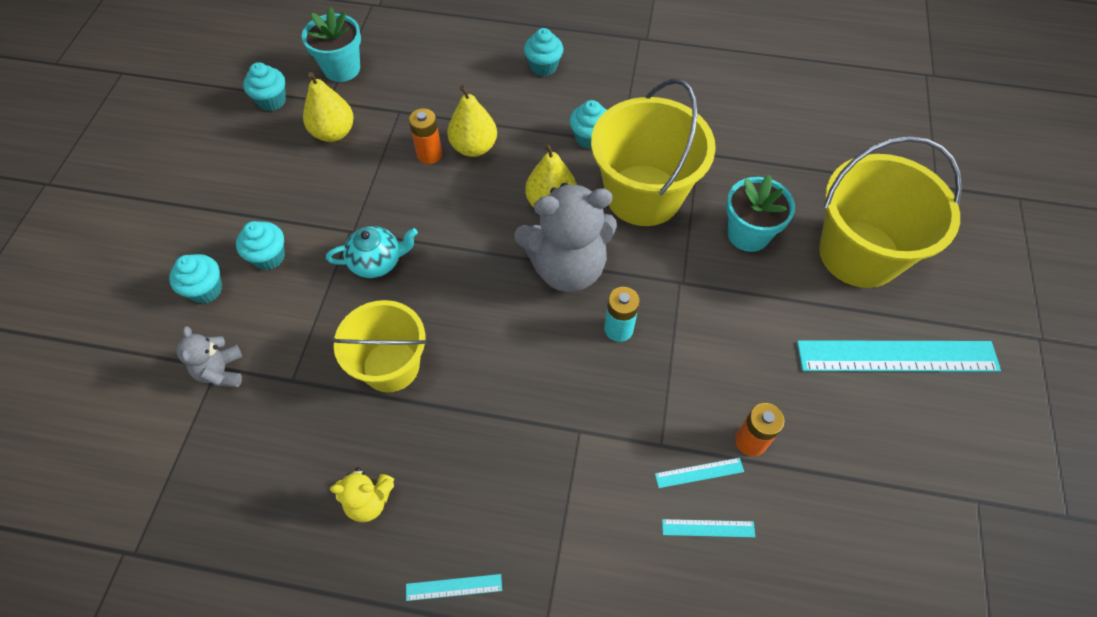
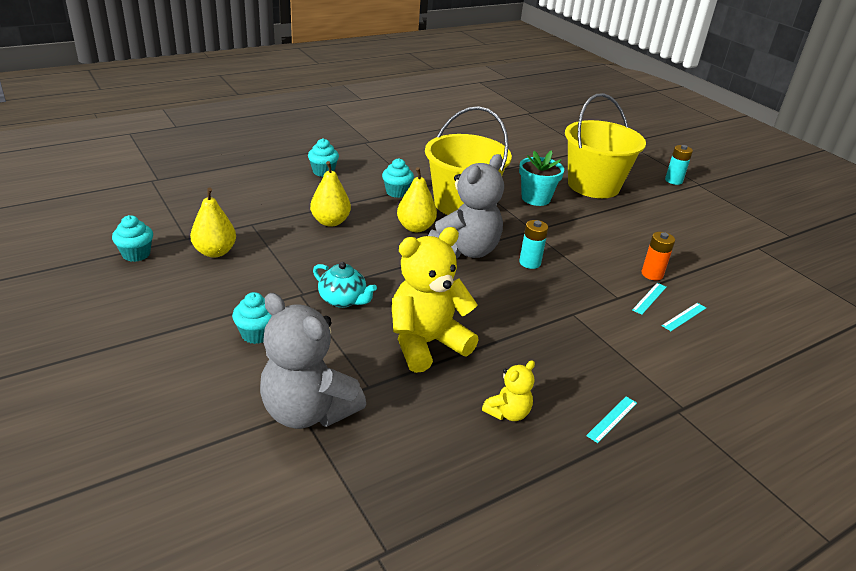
camera: 45 degrees left, 25 degrees down
turquoise cupcake [169,254,222,304] -> none
grey teddy bear [176,326,242,387] -> grey teddy bear [260,293,366,429], size x2.04
turquoise flower pot [302,7,361,82] -> none
turquoise teapot [326,226,418,278] -> turquoise teapot turned 90 degrees clockwise [313,262,377,308]
yellow bucket [331,300,427,392] -> yellow teddy bear [392,227,478,373]
orange battery [409,108,442,164] -> none
turquoise ruler [797,340,1001,372] -> none
none -> turquoise battery [665,145,693,185]

